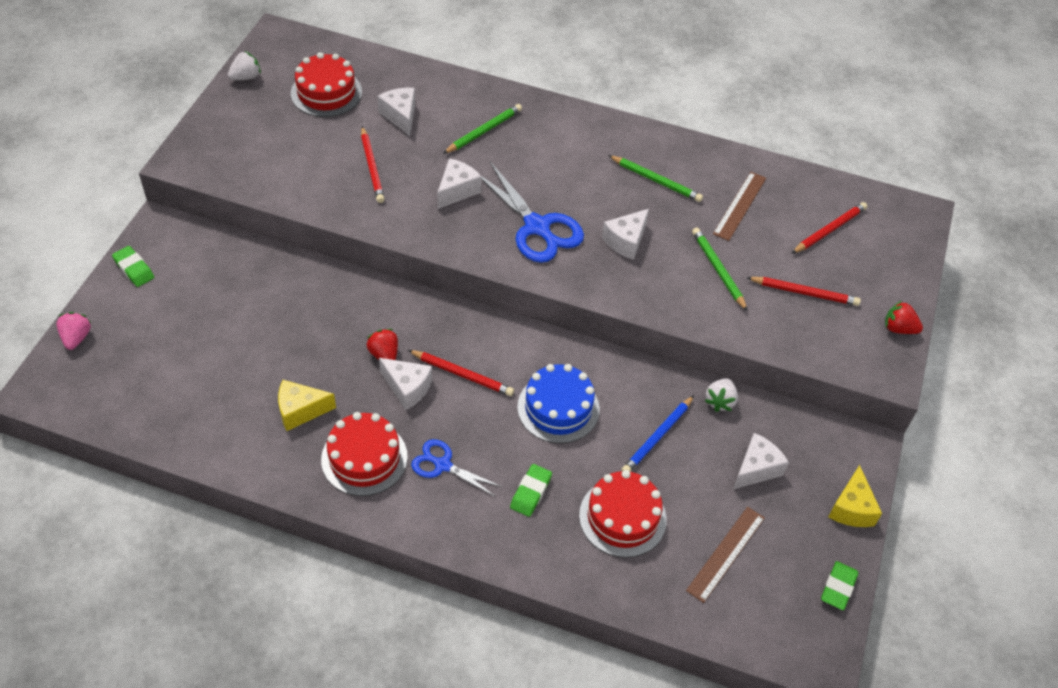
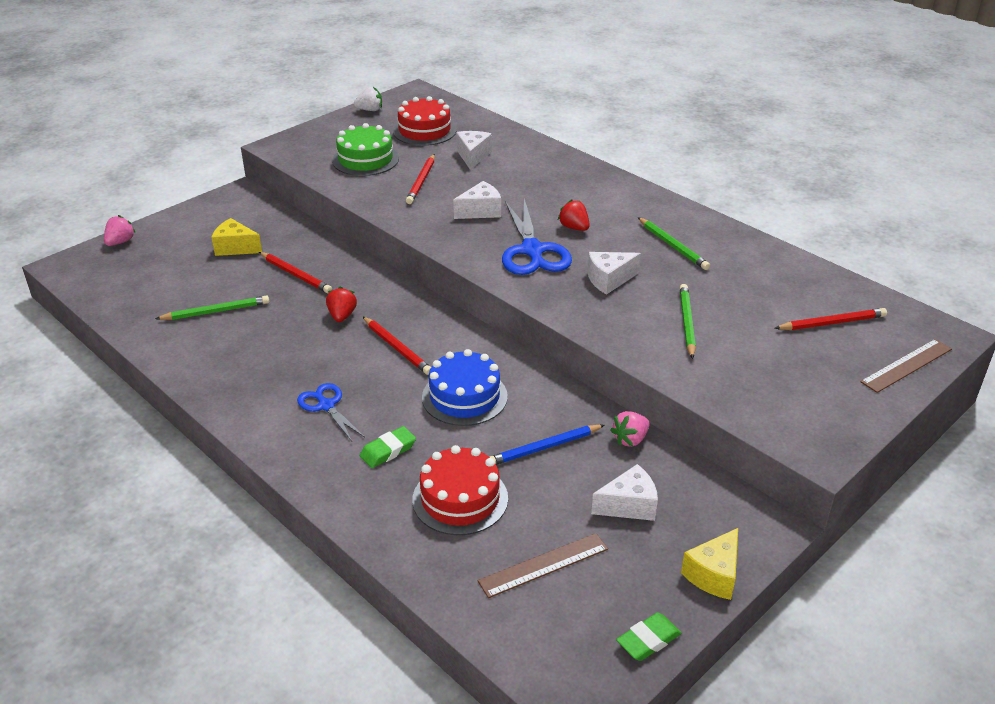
camera: 30 degrees right, 15 degrees down
green eraser [112,246,154,287] -> none
yellow cheese [278,380,336,431] -> yellow cheese moved to [211,218,262,256]
red cake [321,412,408,496] -> none
white cheese [379,358,432,410] -> none
green pencil [443,104,522,154] -> green pencil moved to [155,295,269,320]
white strawberry [705,378,738,412] -> pink strawberry [610,411,650,447]
brown ruler [713,172,766,241] -> brown ruler moved to [860,339,952,393]
red pencil [746,277,861,306] -> red pencil moved to [259,252,332,293]
red strawberry [885,301,923,334] -> red strawberry moved to [558,200,590,231]
none -> green cake [332,123,399,176]

